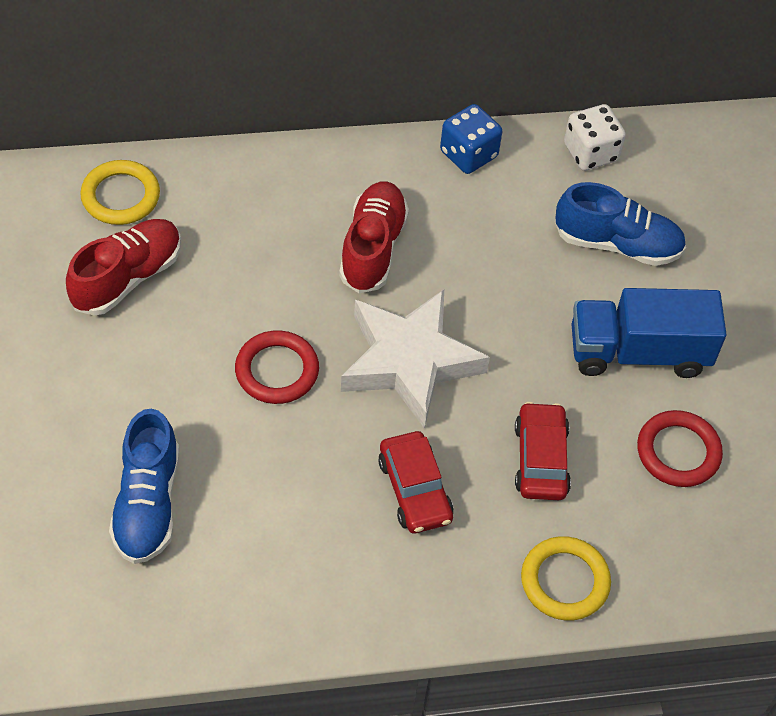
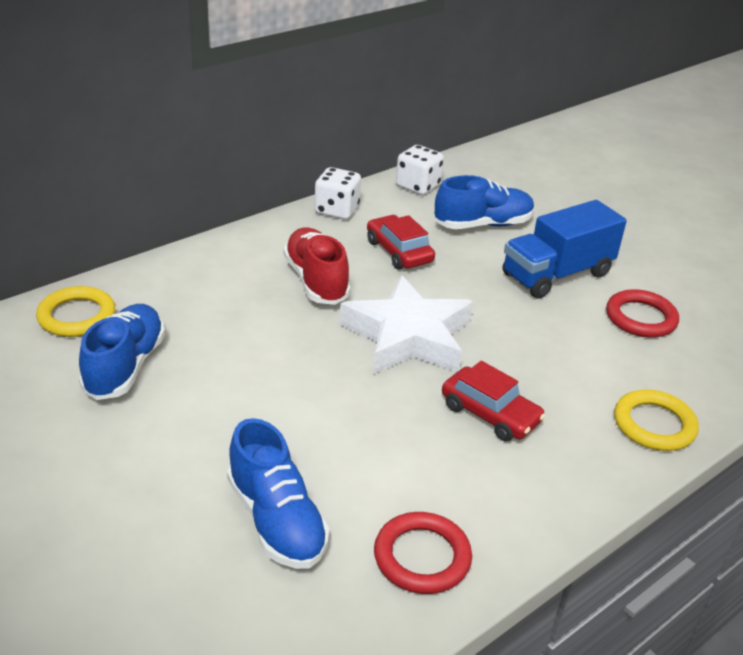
camera: 30 degrees left, 20 degrees down
red shoe [66,219,181,316] -> blue shoe [79,304,165,400]
red ring [235,330,319,404] -> red ring moved to [374,512,472,594]
blue dice [440,104,502,174] -> white dice [314,167,361,220]
red car [515,402,571,500] -> red car moved to [367,215,435,270]

